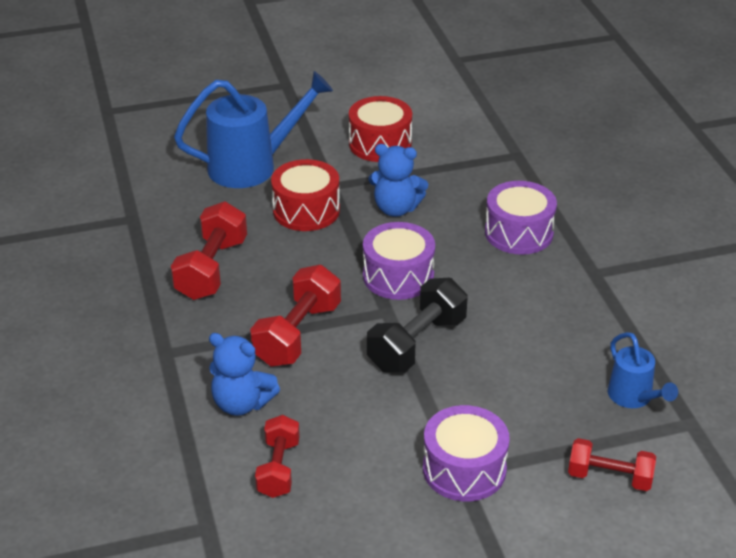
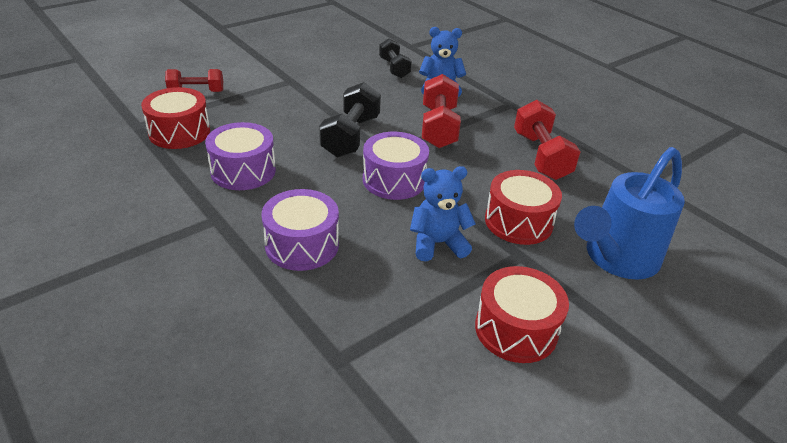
camera: 155 degrees right, 0 degrees up
red dumbbell [255,415,300,498] -> black dumbbell [379,38,412,78]
purple drum [423,405,510,502] -> purple drum moved to [205,122,276,190]
blue watering can [608,332,678,408] -> red drum [141,87,210,149]

